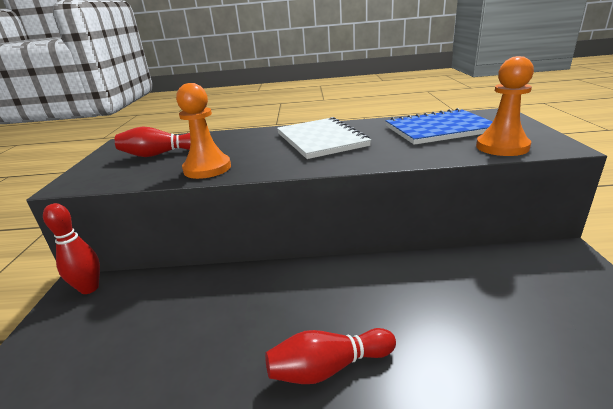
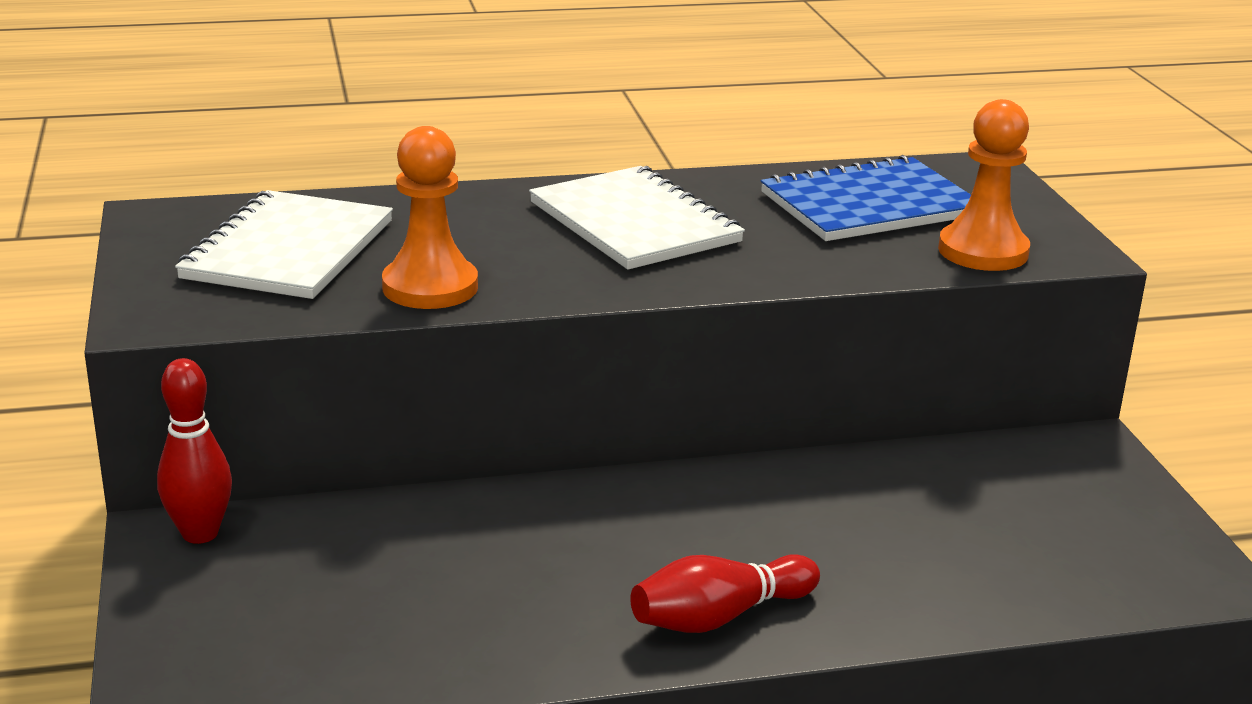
camera: 15 degrees left, 0 degrees up
red bowling pin [115,127,190,157] -> white notebook [175,190,393,299]

